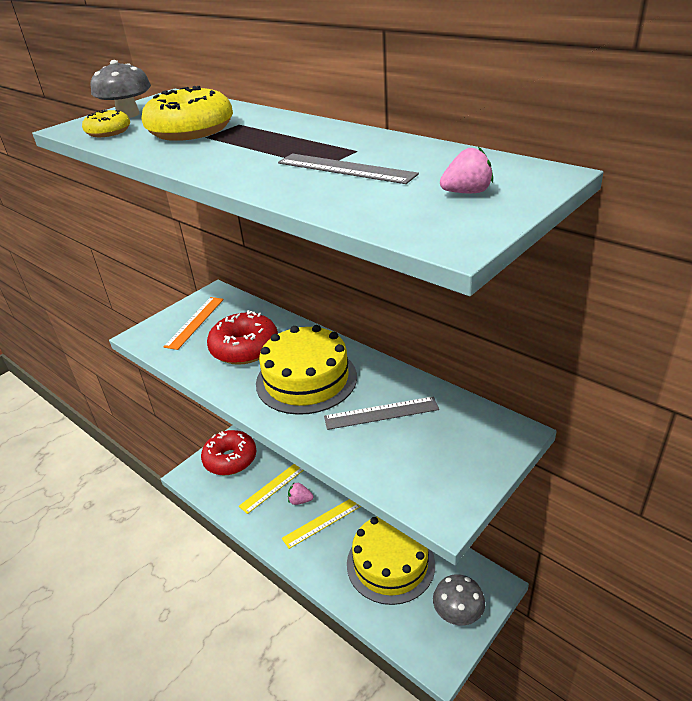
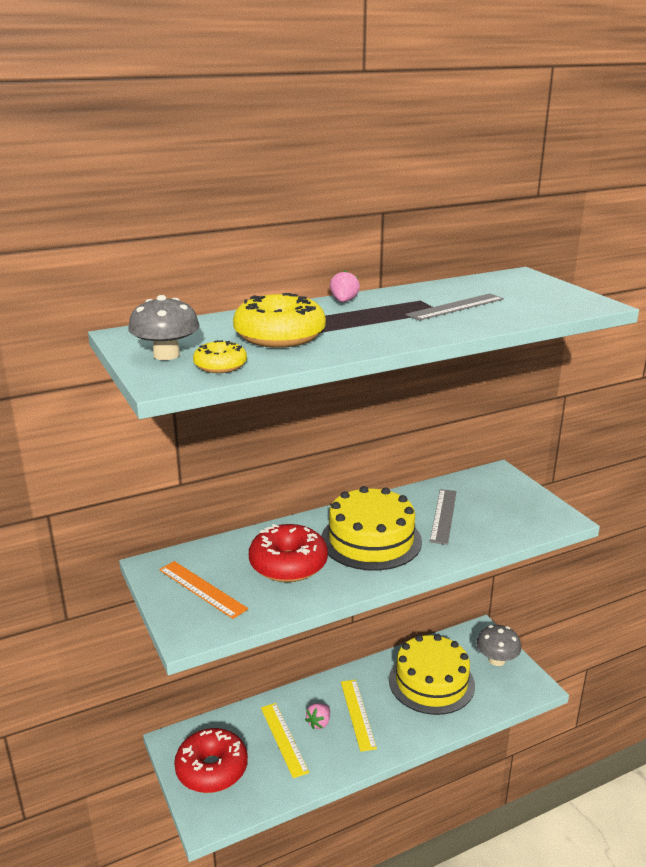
camera: 70 degrees left, 10 degrees down
pink strawberry [440,147,493,193] -> pink strawberry moved to [330,270,360,302]

